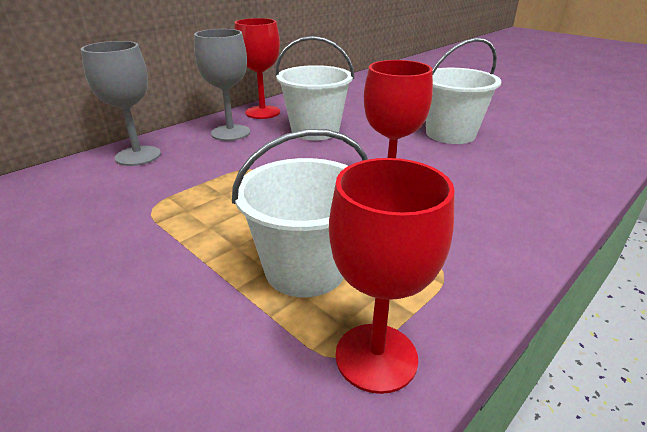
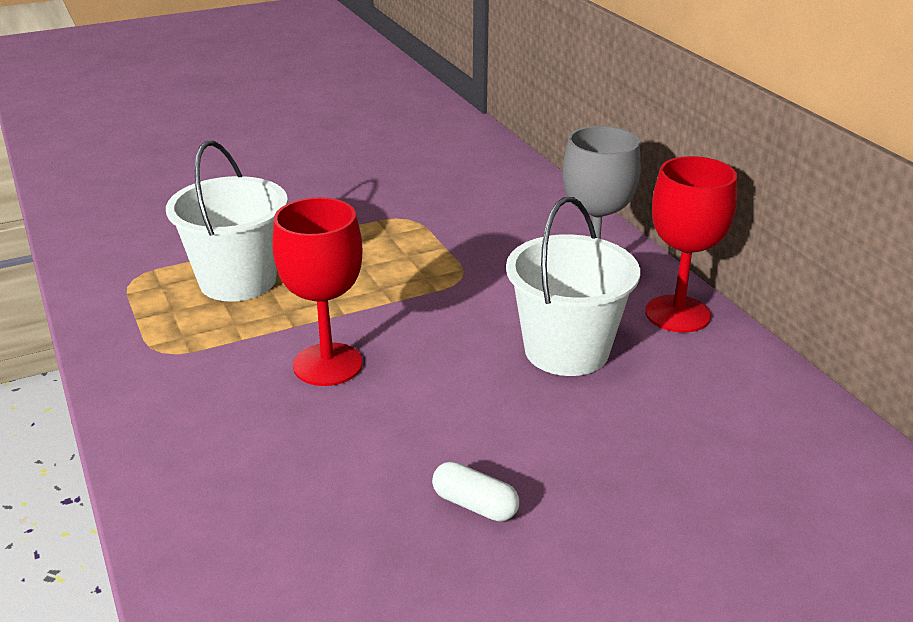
camera: 110 degrees right, 0 degrees up
grey goblet [81,41,161,166] -> none
red goblet [329,158,455,394] -> none
white bucket [426,38,501,144] -> white capsule [432,461,519,522]

